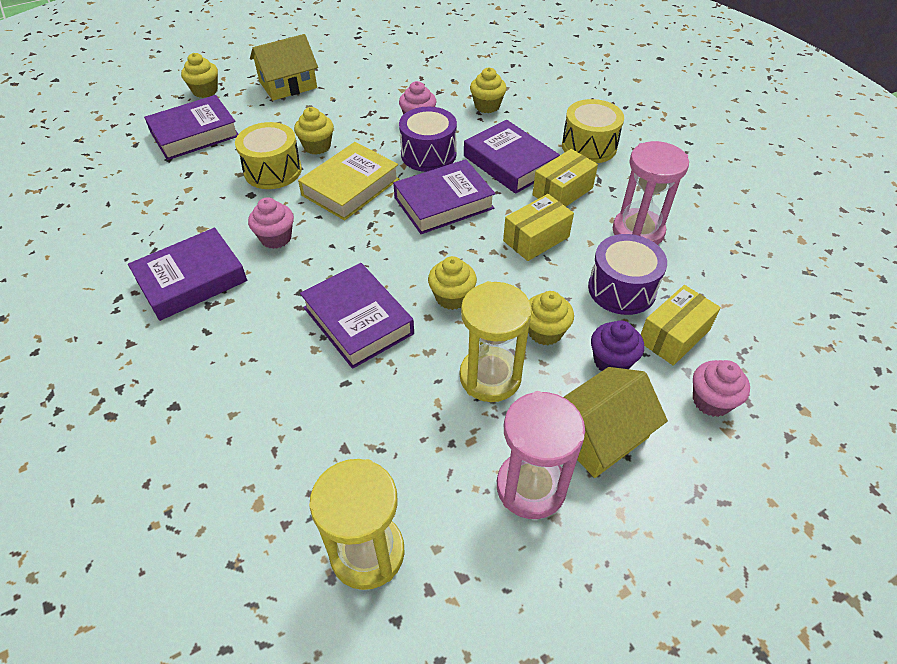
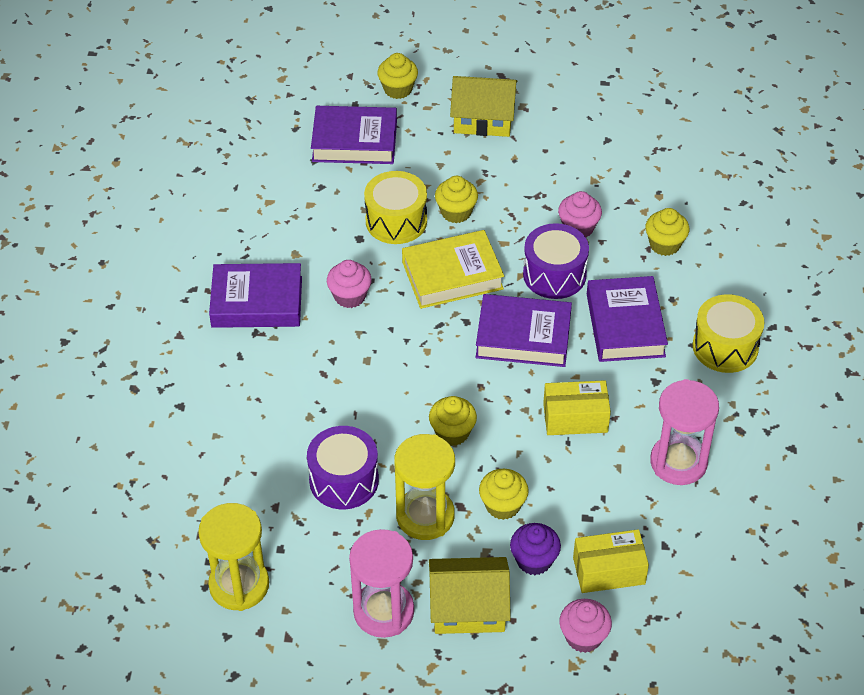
camera: 35 degrees right, 0 degrees up
purple book [300,263,414,369] -> none
yellow box [532,149,598,207] -> none
purple drum [588,234,667,315] -> purple drum moved to [307,426,379,509]

